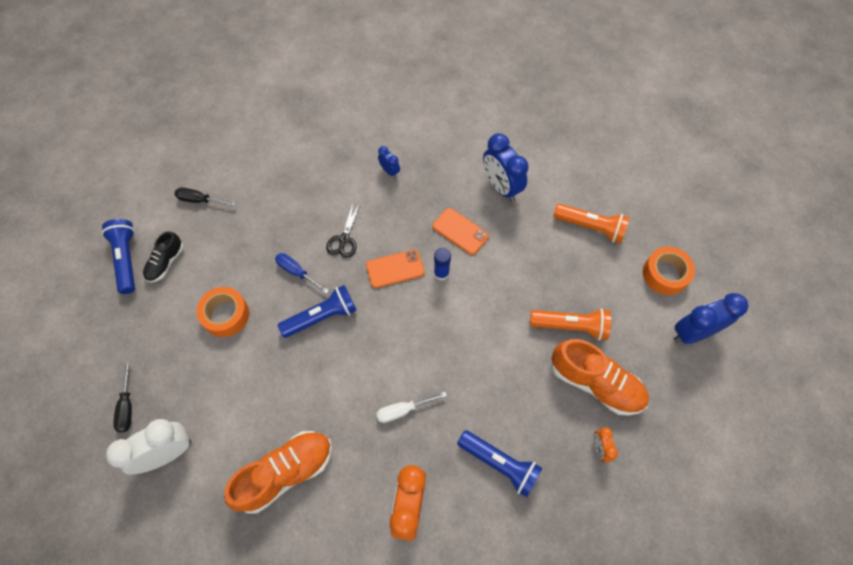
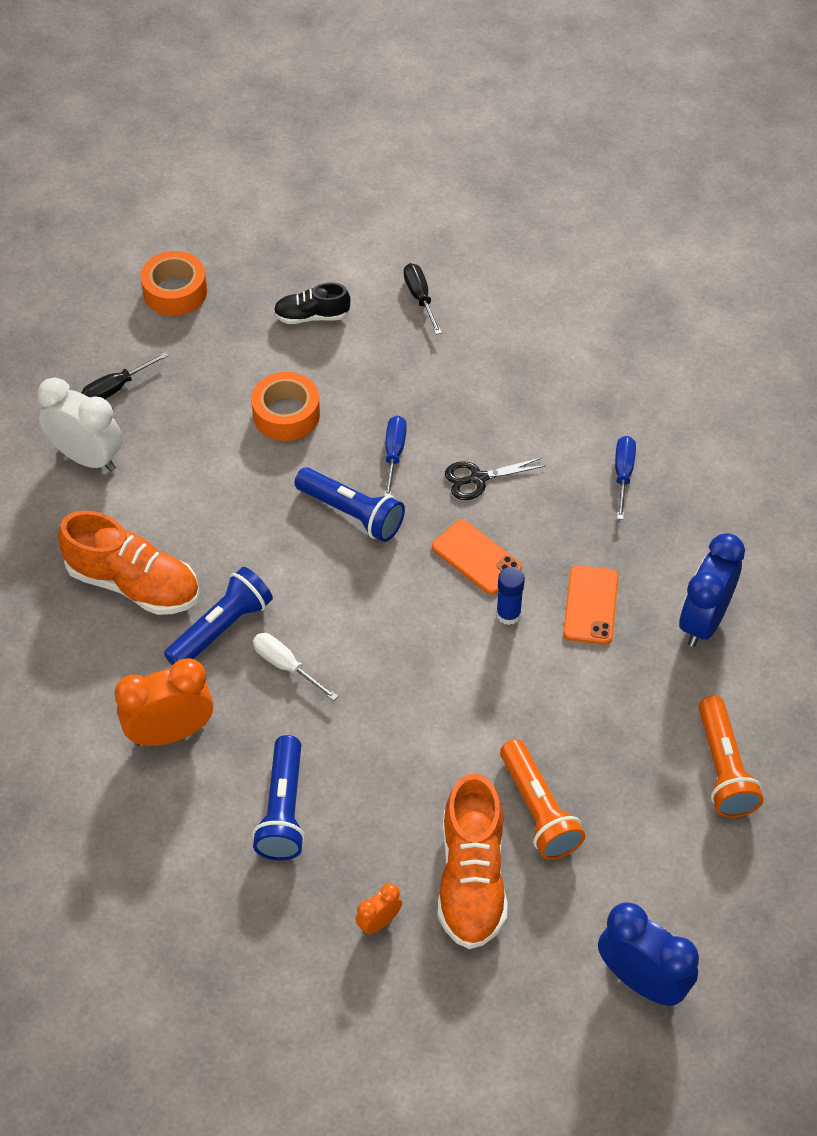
camera: 60 degrees right, 10 degrees down
blue flashlight [102,219,135,294] -> blue flashlight moved to [164,567,273,665]
blue clock [378,146,400,178] -> blue screwdriver [615,436,636,520]
orange tape [643,247,695,295] -> orange tape moved to [140,251,207,316]

